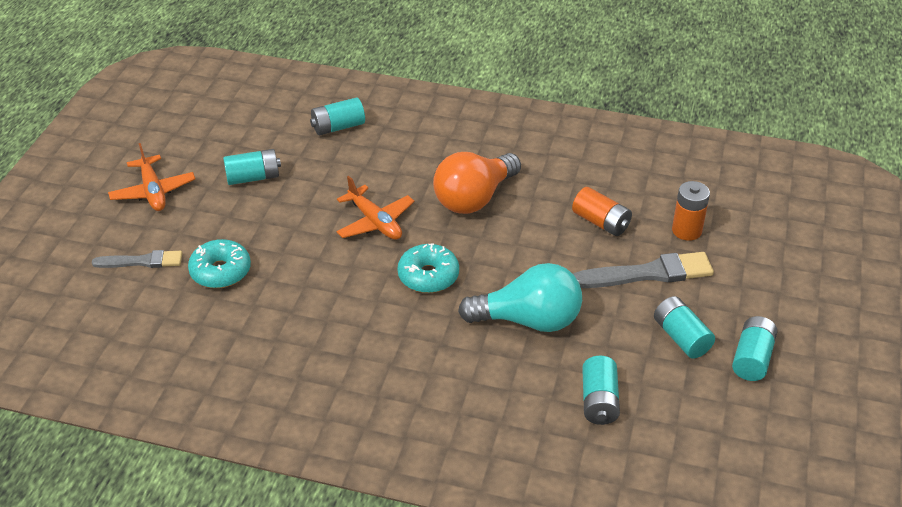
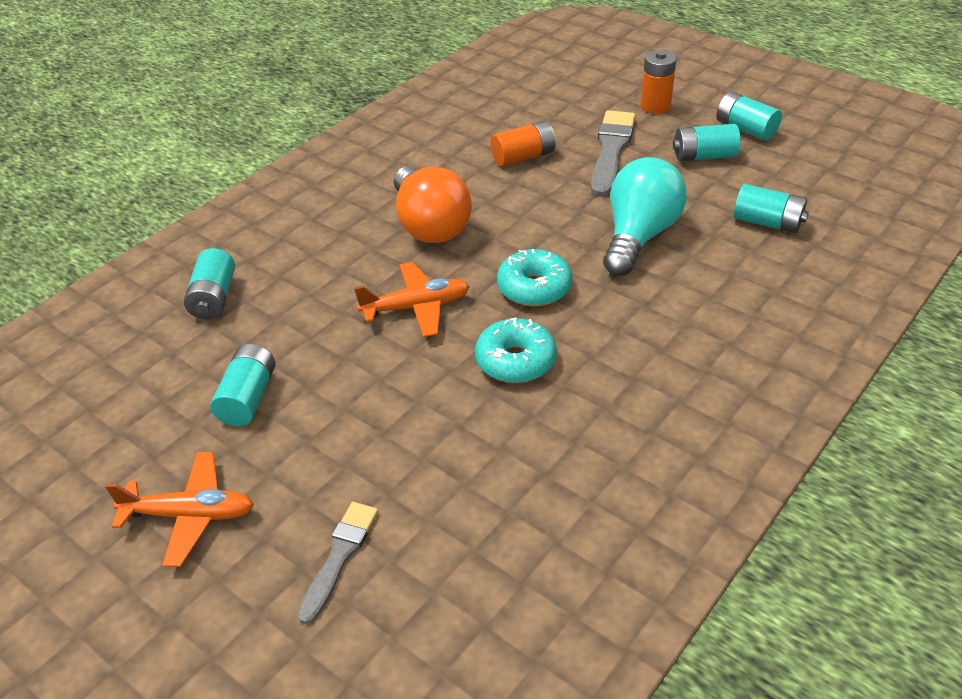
camera: 65 degrees left, 0 degrees up
turquoise donut [188,239,251,288] -> turquoise donut moved to [475,317,557,383]
orange battery [672,181,710,241] -> orange battery moved to [640,50,676,114]

